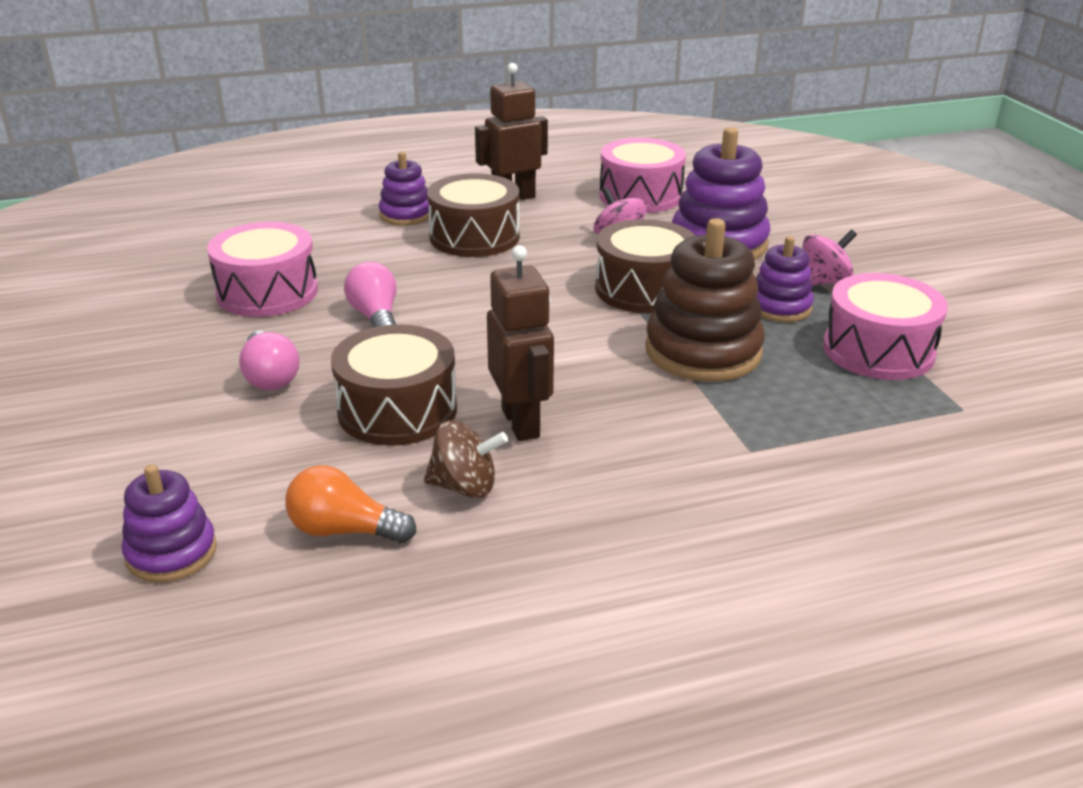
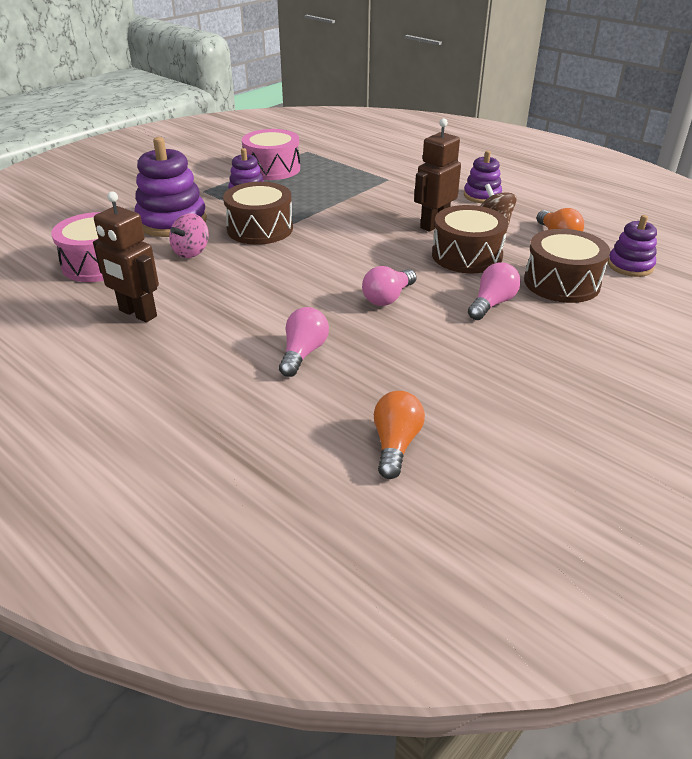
camera: 120 degrees left, 5 degrees up
pink drum [207,222,318,317] -> none
purple stacking toy [379,152,429,226] -> purple stacking toy moved to [464,151,502,203]
brown drum [427,173,520,257] -> brown drum moved to [524,229,610,303]
brown stacking toy [645,218,765,382] -> none
pink spinning top [802,230,857,286] -> none
none -> pink light bulb [279,307,329,377]
none -> orange light bulb [374,391,425,479]

